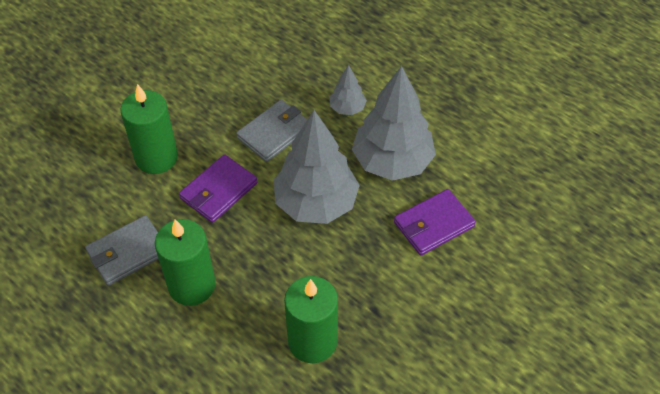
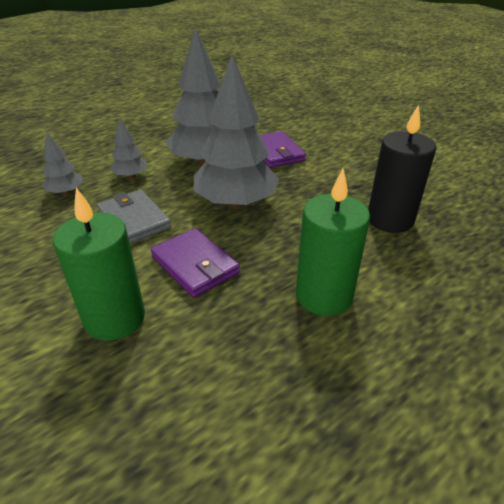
camera: 80 degrees left, 15 degrees down
grey wallet [85,215,159,286] -> none
green candle [284,276,338,363] -> black candle [368,105,436,233]
none -> grey tree [42,132,82,195]

